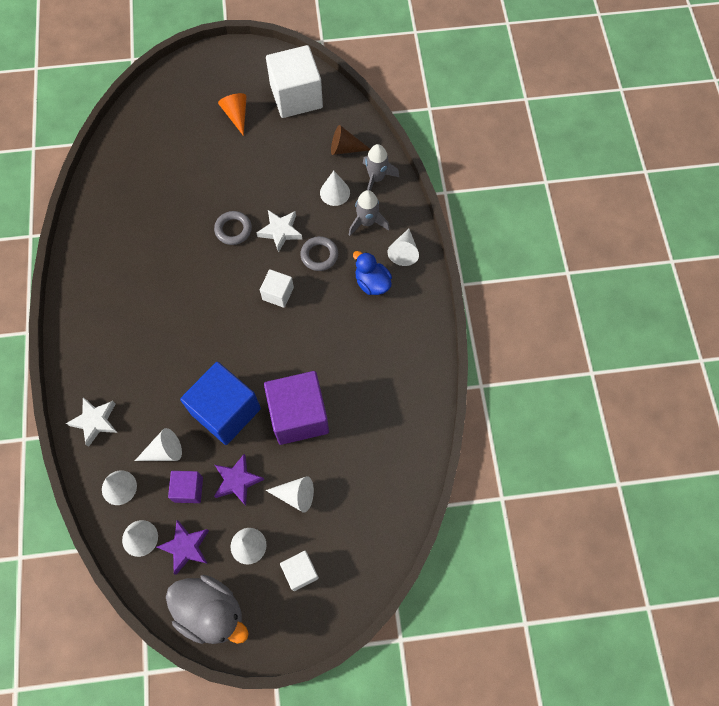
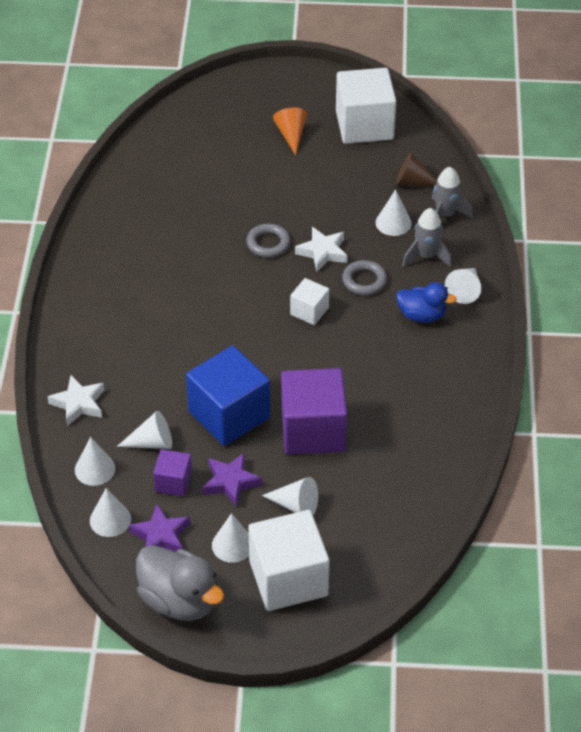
camera: 10 degrees right, 20 degrees down
white cube [280,551,319,591] -> white cube [248,510,329,611], size x1.97
blue duck [353,251,392,295] -> blue duck turned 135 degrees clockwise [396,282,457,323]

